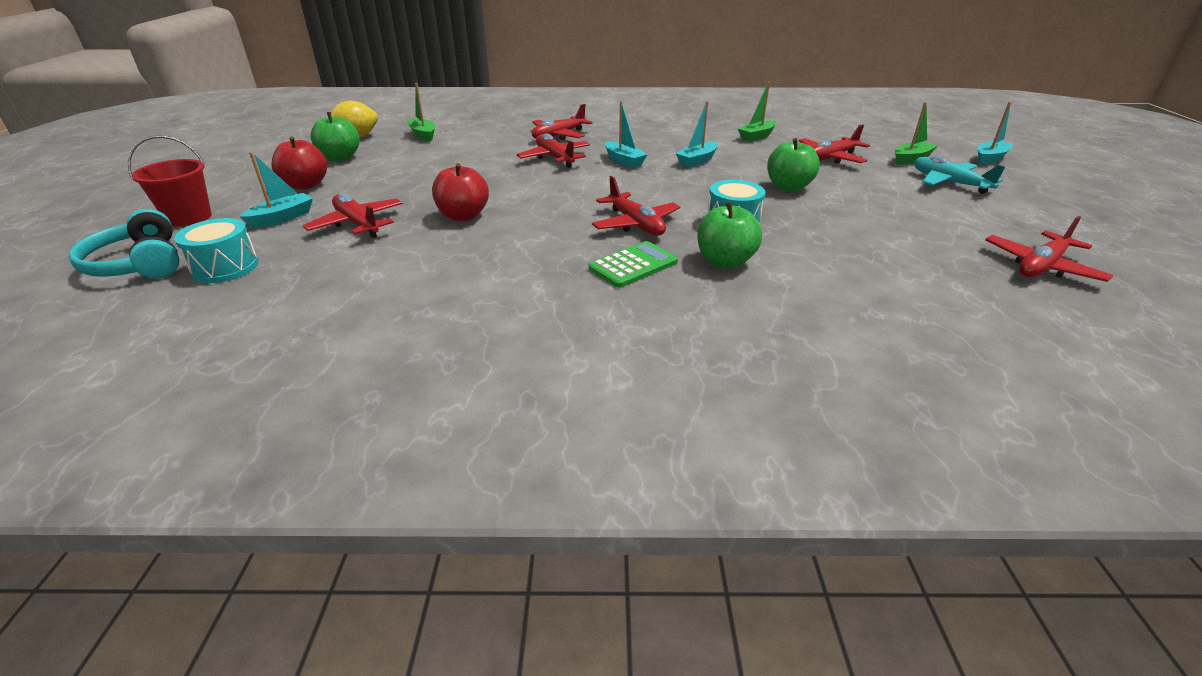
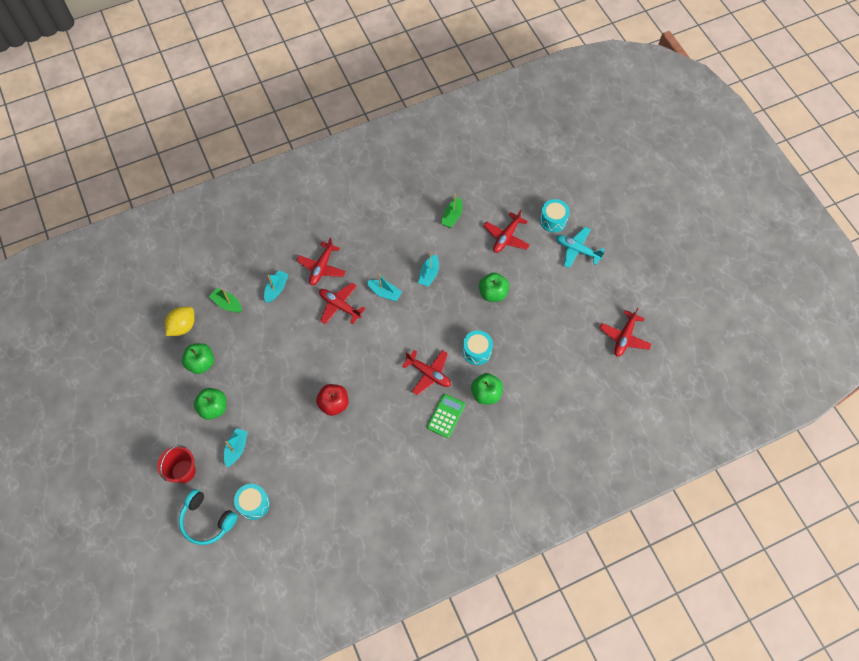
camera: 25 degrees left, 30 degrees up
red apple [271,136,327,189] -> green apple [194,388,226,420]
red plane [303,194,403,238] -> none
green boat [895,102,937,165] -> turquoise drum [540,199,570,232]
turquoise boat [978,102,1014,165] -> turquoise boat moved to [264,270,289,303]

